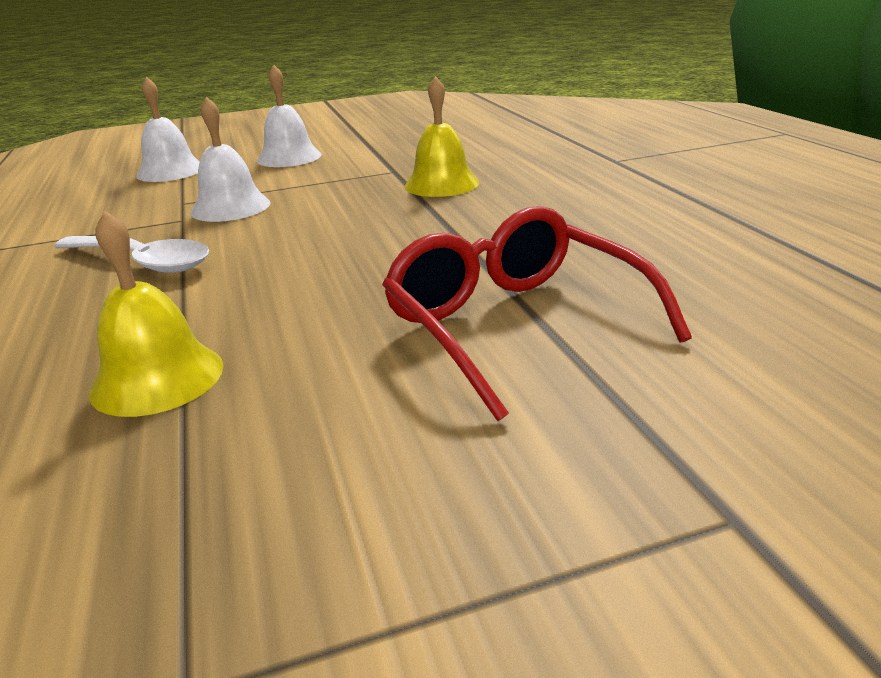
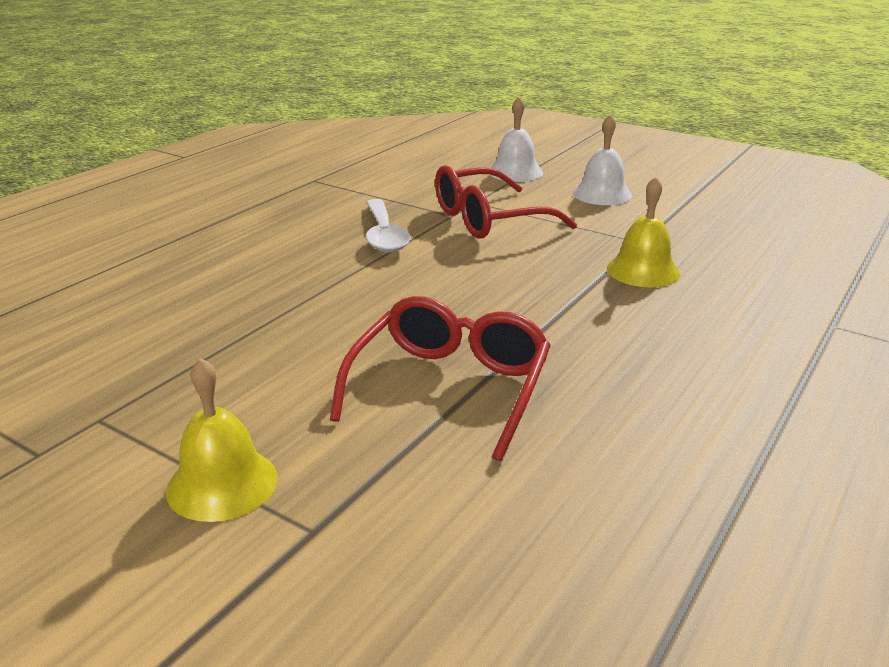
camera: 50 degrees right, 0 degrees up
yellow bell [89,211,223,417] -> yellow bell moved to [166,358,277,522]
white bell [191,97,270,222] -> red glasses [435,165,577,239]

